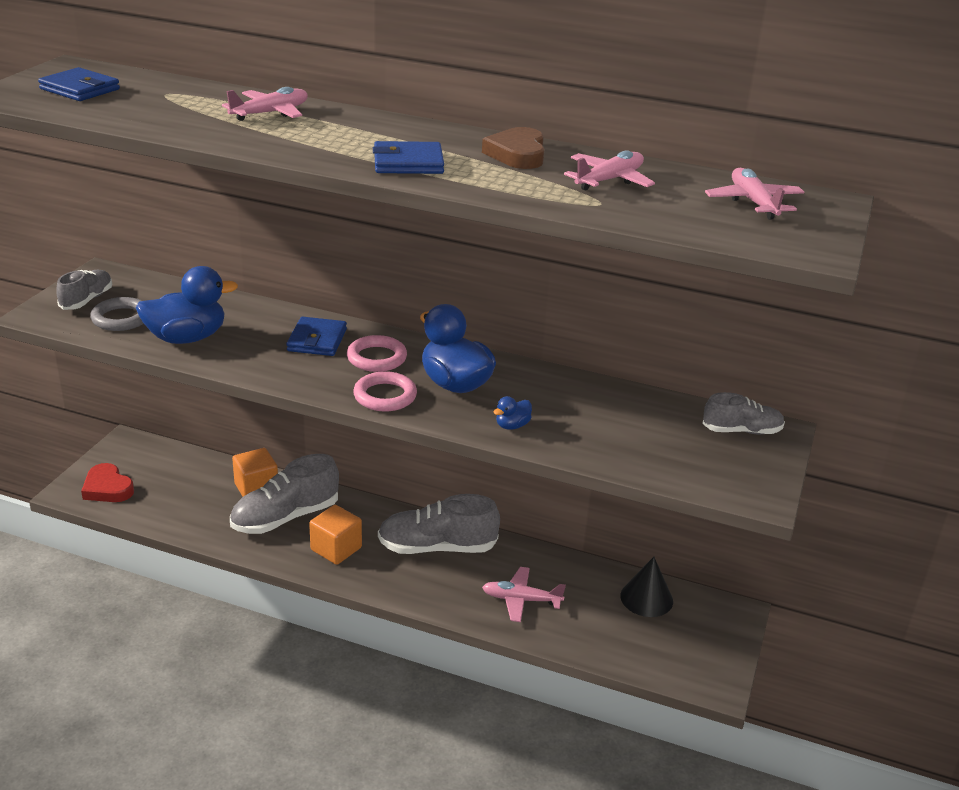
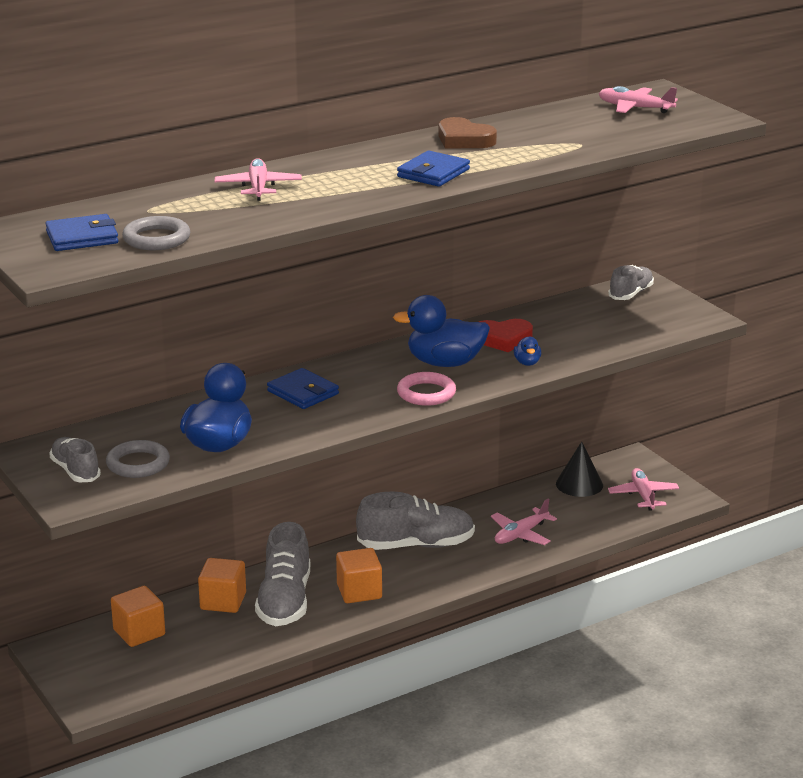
camera: 50 degrees left, 5 degrees down
red heart [81,463,134,502] -> red heart moved to [479,319,533,352]
pink ring [347,335,407,372] -> none
grey shoe [378,494,500,554] -> grey shoe turned 135 degrees counterclockwise [356,492,475,550]
pink plane [564,150,655,191] -> pink plane moved to [608,468,679,511]
none -> orange cube [111,586,165,647]
none -> grey ring [122,216,190,250]

